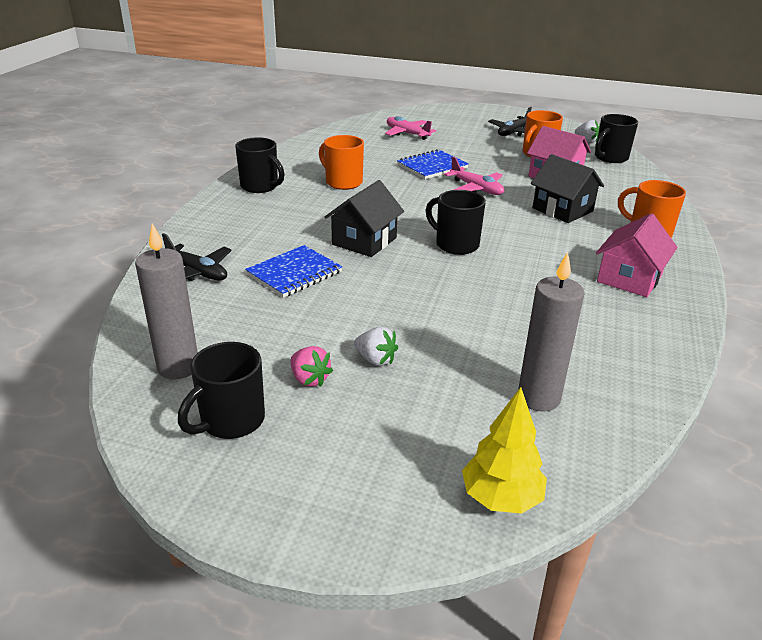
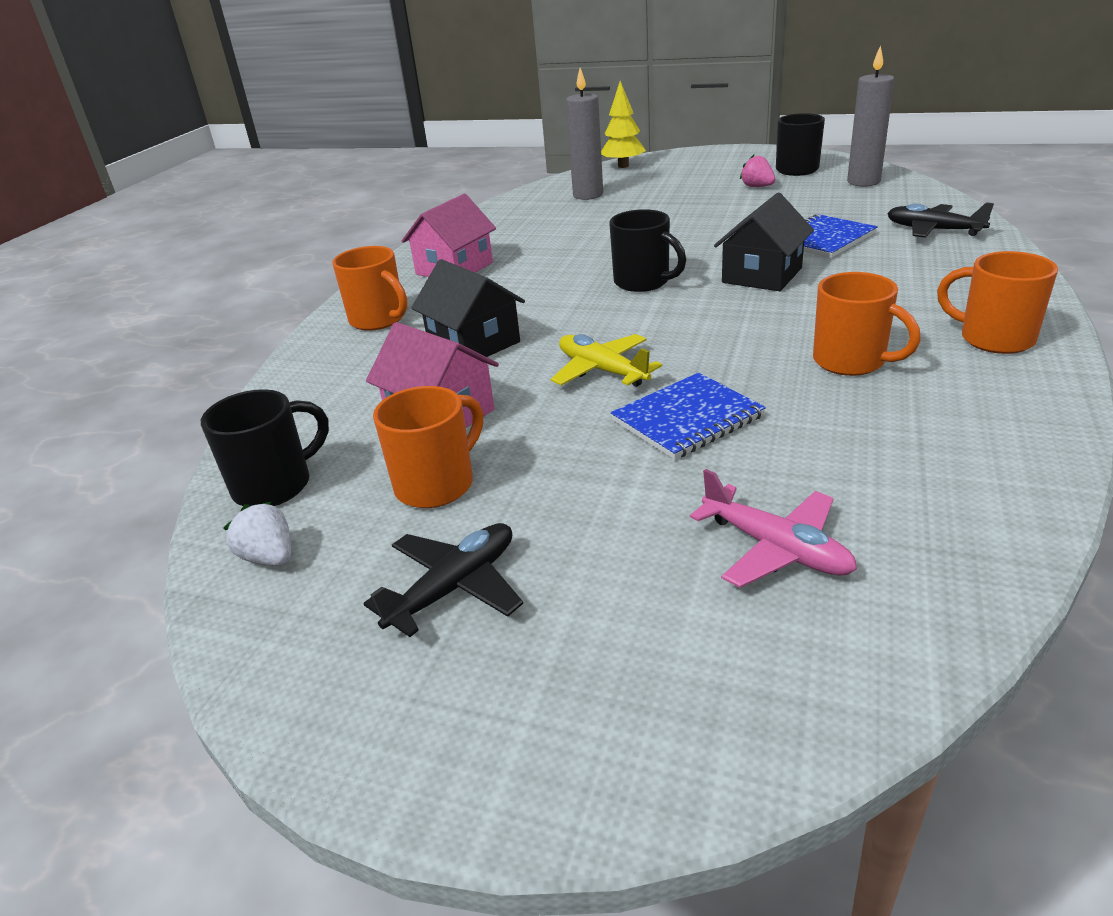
camera: 175 degrees left, 0 degrees up
black mug [235,137,284,193] -> orange mug [937,251,1058,354]
white strawberry [354,327,398,366] -> none
pink plane [444,157,504,195] -> yellow plane [551,334,662,387]

